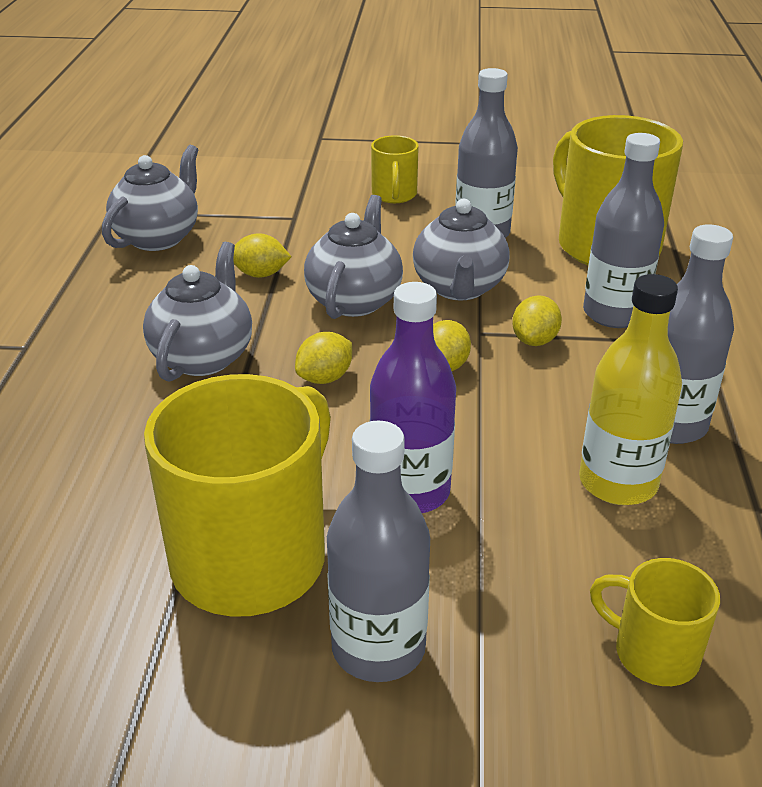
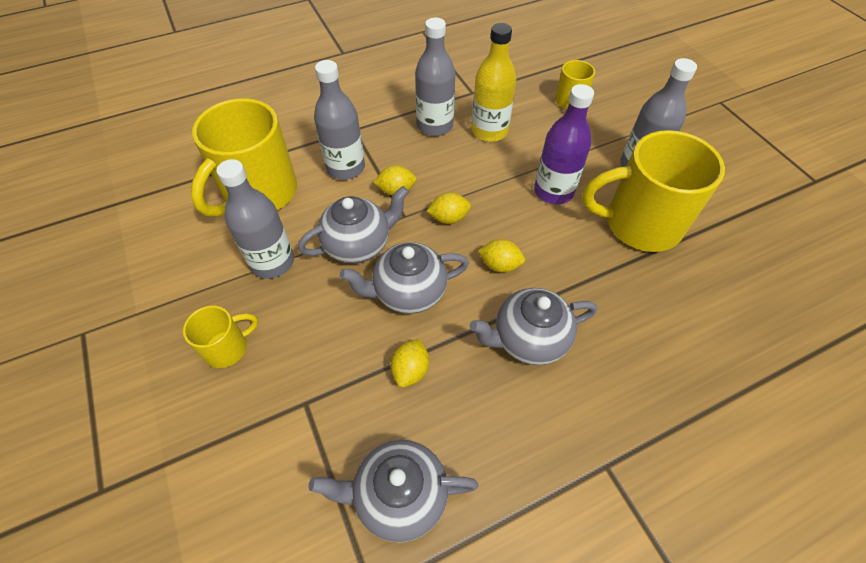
camera: 120 degrees left, 20 degrees up
yellow lemon [234,233,291,278] -> yellow lemon turned 45 degrees clockwise [391,339,429,387]

